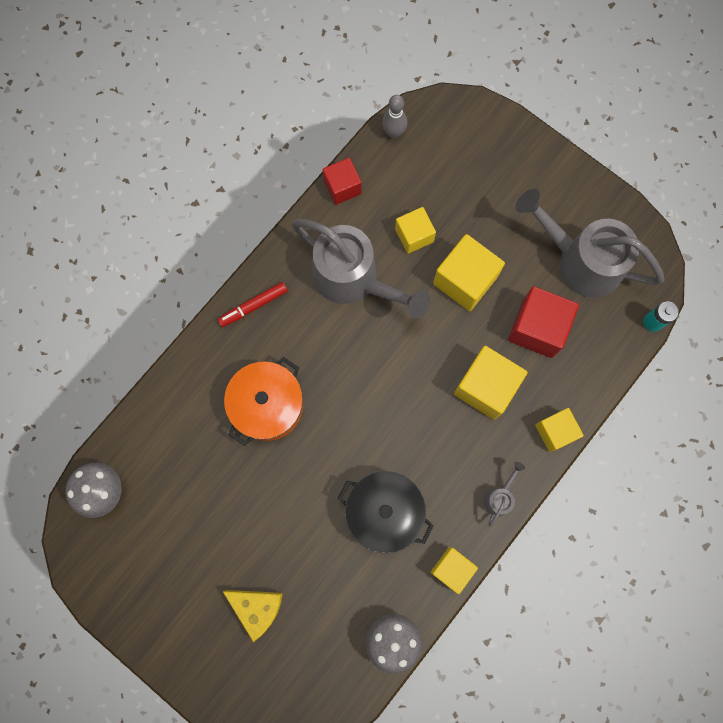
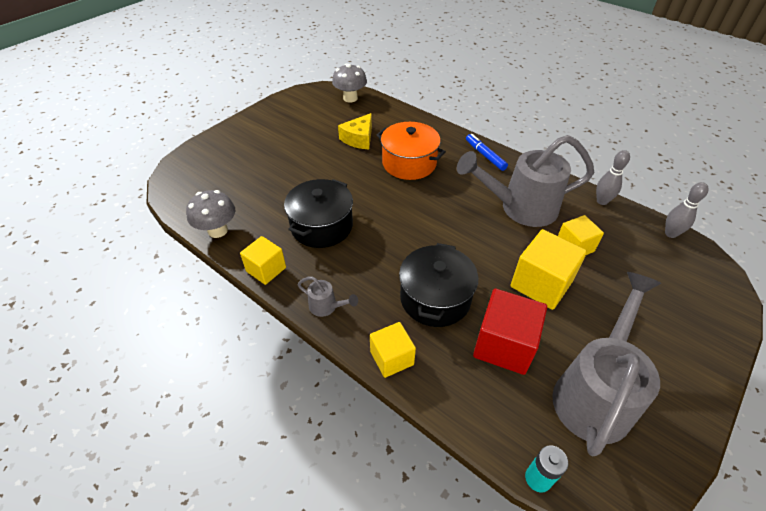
camera: 90 degrees right, 30 degrees down
red marker [217,282,288,327] -> blue marker [466,134,508,171]
yellow cheese [223,590,283,642] -> yellow cheese moved to [338,113,372,149]
grey watering can [291,219,430,319] -> grey watering can turned 45 degrees clockwise [457,135,594,227]
red cube [323,158,362,205] -> grey bowling pin [596,150,630,205]
yellow cube [454,346,527,420] -> black pot [399,243,478,327]

